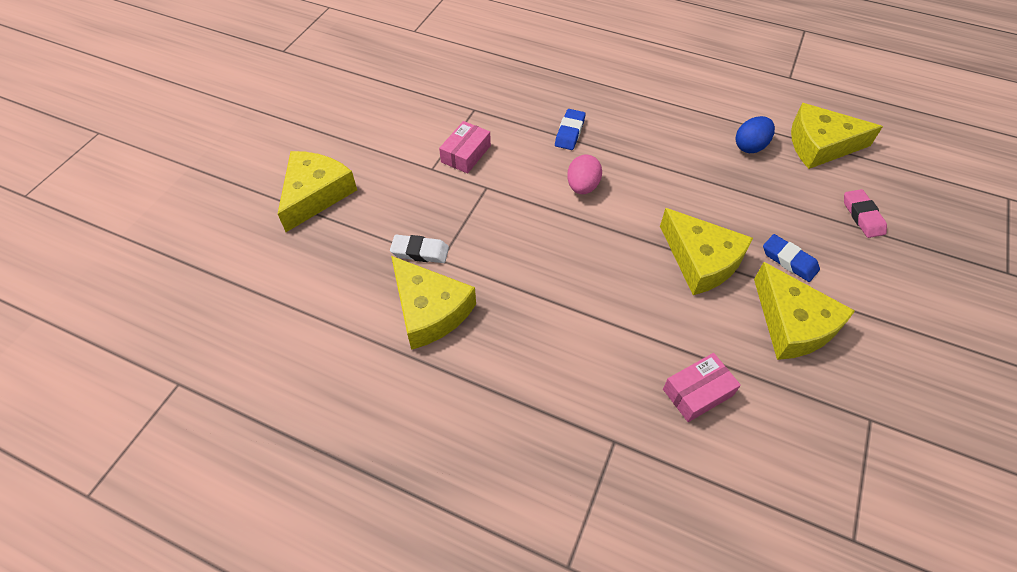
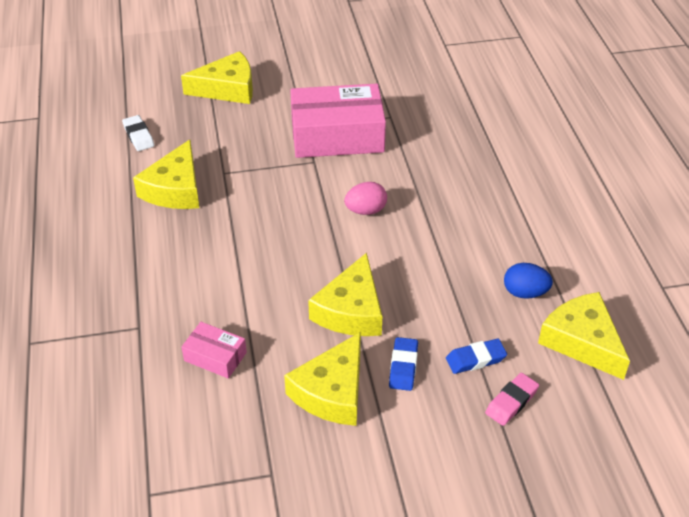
camera: 55 degrees right, 10 degrees down
white eraser [390,235,449,263] -> white eraser moved to [122,115,154,151]
pink box [439,121,491,174] -> pink box [290,84,386,158], size x2.13
blue eraser [555,109,585,150] -> blue eraser moved to [446,339,507,374]

